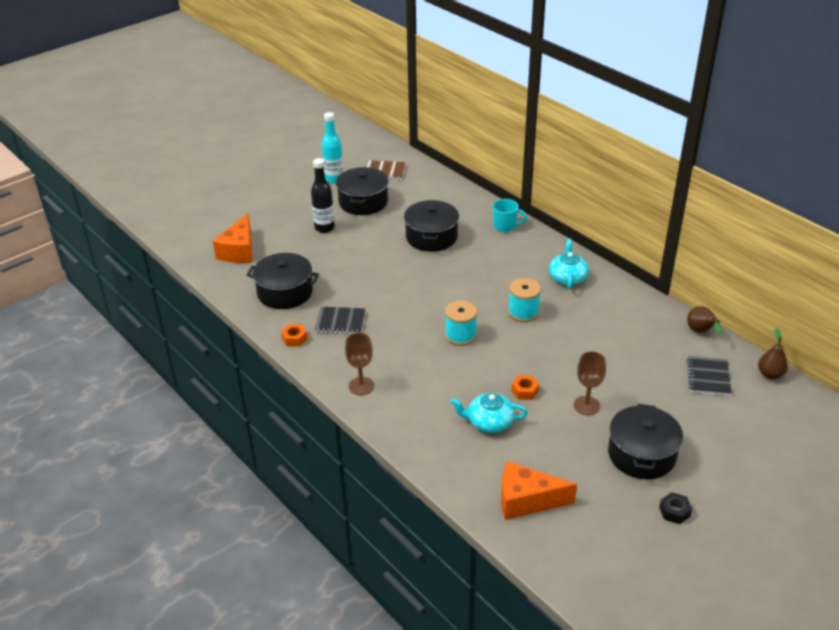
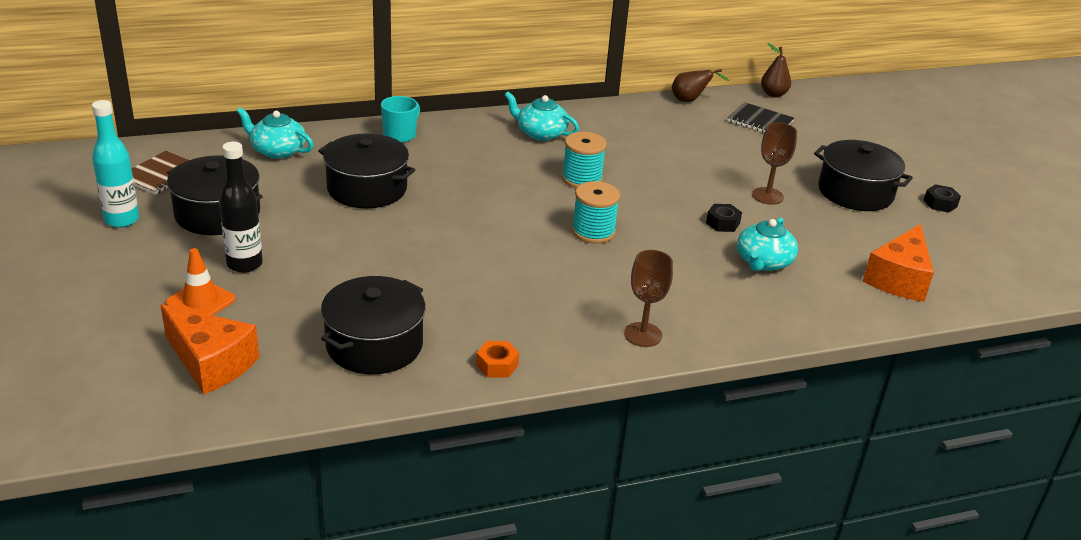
camera: 70 degrees left, 5 degrees down
black notebook [315,307,365,334] -> none
orange nut [511,375,539,400] -> black nut [706,204,742,232]
none -> orange traffic cone [165,248,236,315]
none -> turquoise teapot [236,107,314,159]

